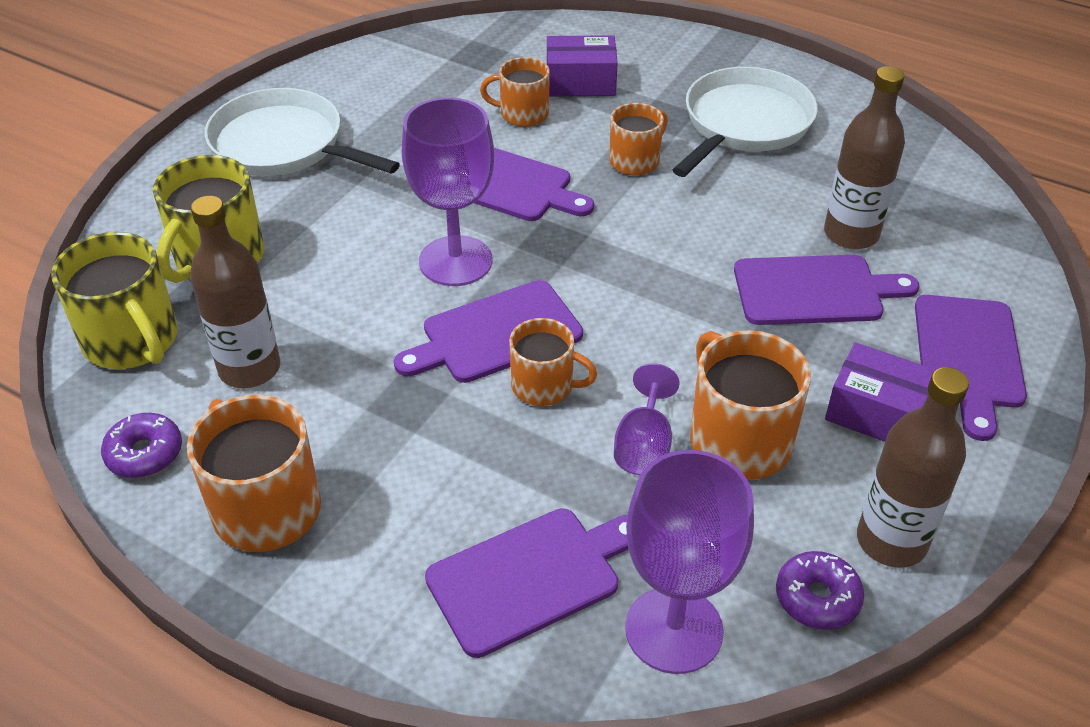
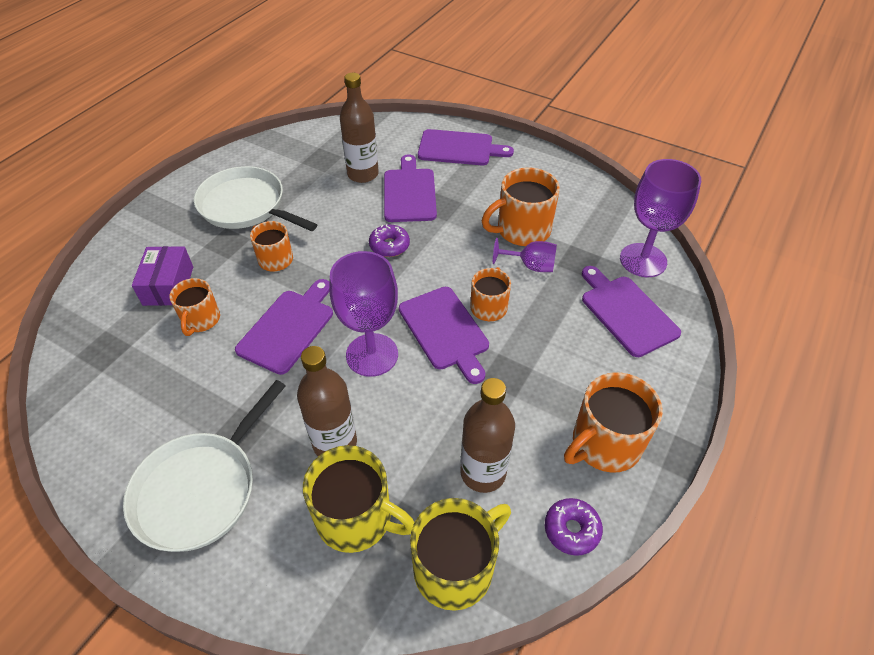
camera: 90 degrees left, 5 degrees up
purple donut [776,551,864,630] -> purple donut moved to [369,224,410,257]
purple box [825,342,936,442] -> none
brown bottle [857,367,969,568] -> brown bottle moved to [297,346,357,456]

